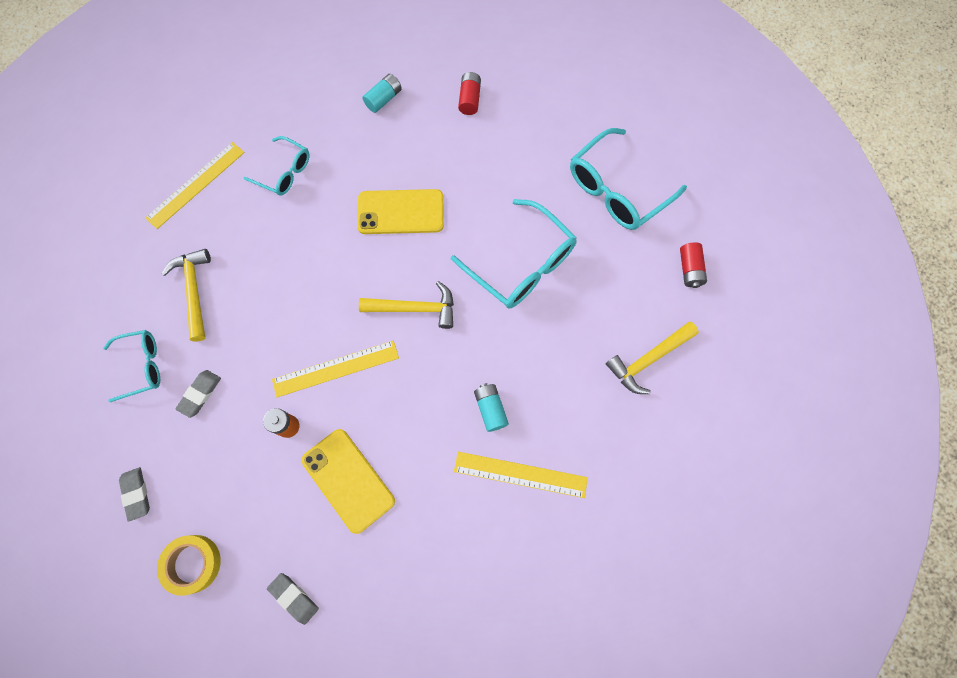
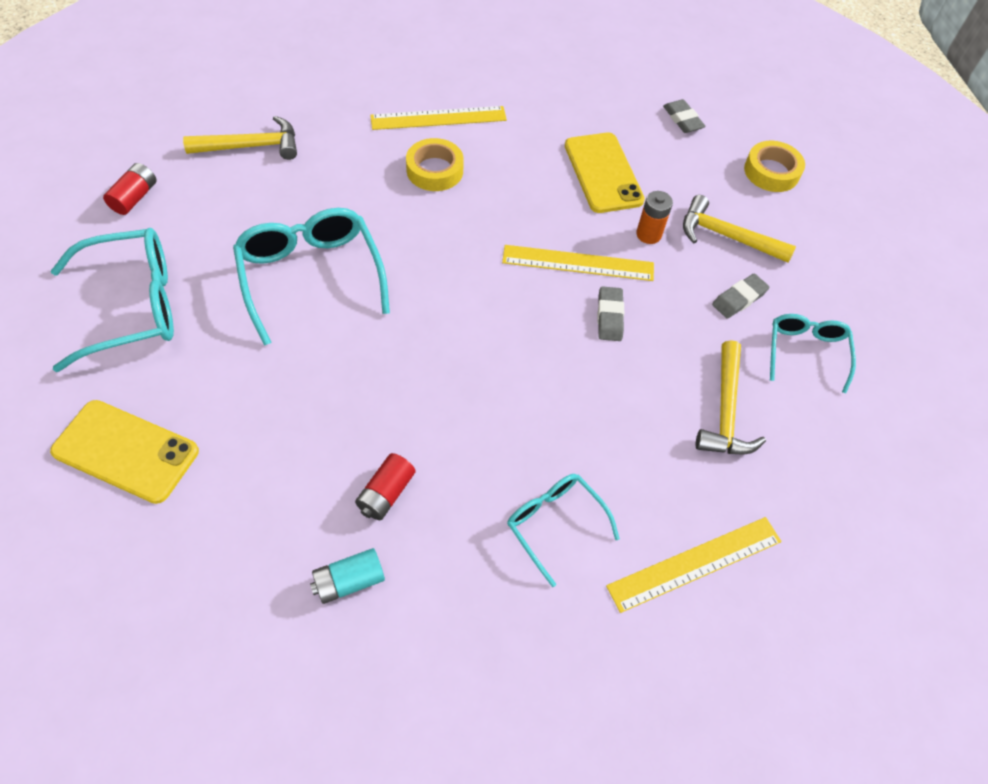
camera: 160 degrees left, 15 degrees down
turquoise glasses [103,330,160,402] -> turquoise glasses turned 90 degrees clockwise [770,314,856,393]
grey eraser [119,467,150,522] -> grey eraser moved to [598,286,624,341]
yellow phone [357,189,444,234] -> yellow phone moved to [50,400,199,504]
yellow hammer [359,281,454,329] -> yellow hammer moved to [683,195,796,263]
yellow ruler [454,452,588,498] -> yellow ruler turned 45 degrees counterclockwise [370,106,507,130]
red battery [458,72,481,115] -> red battery moved to [355,453,415,520]
turquoise battery [474,383,509,432] -> yellow tape [406,138,464,191]

